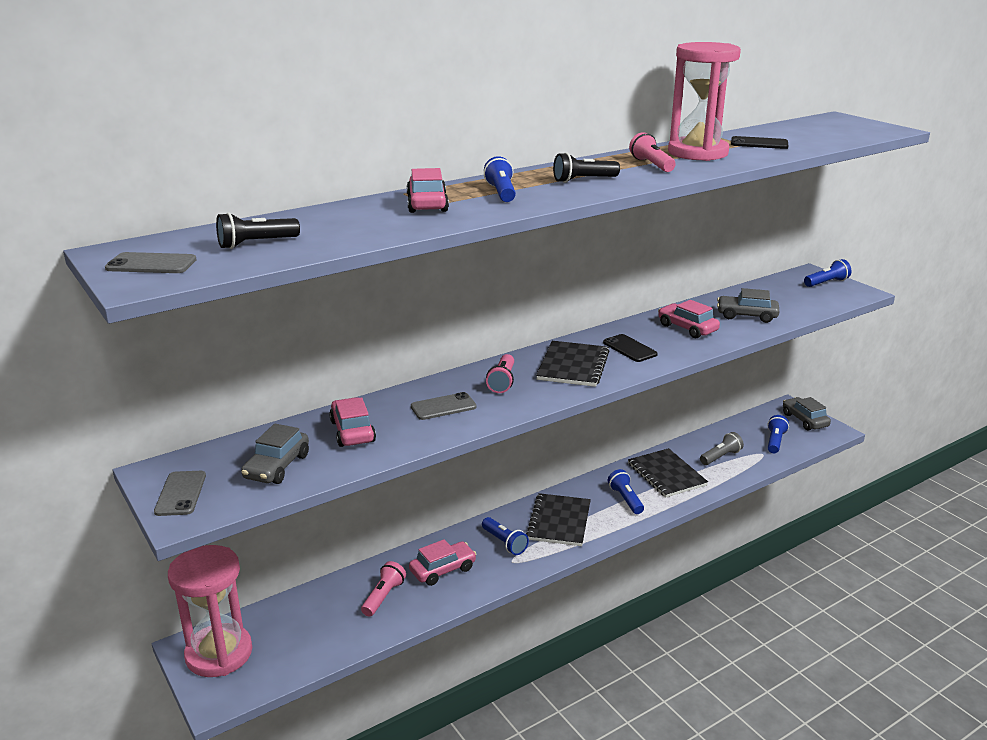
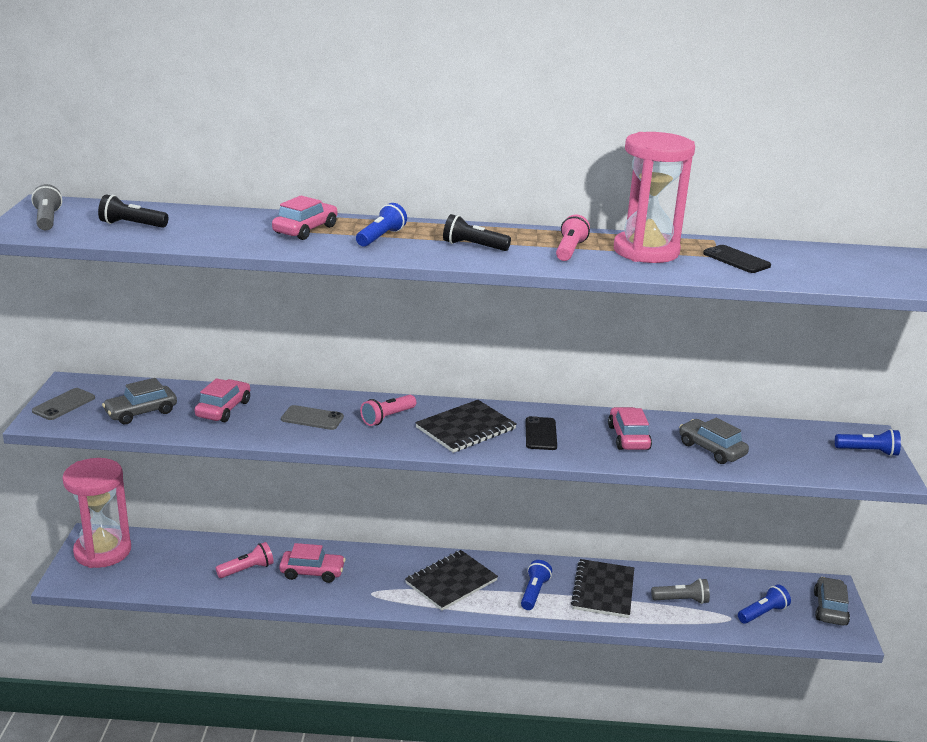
camera: 35 degrees right, 0 degrees up
grey phone [105,252,197,273] -> grey flashlight [31,184,62,230]
blue flashlight [482,517,529,555] -> none

